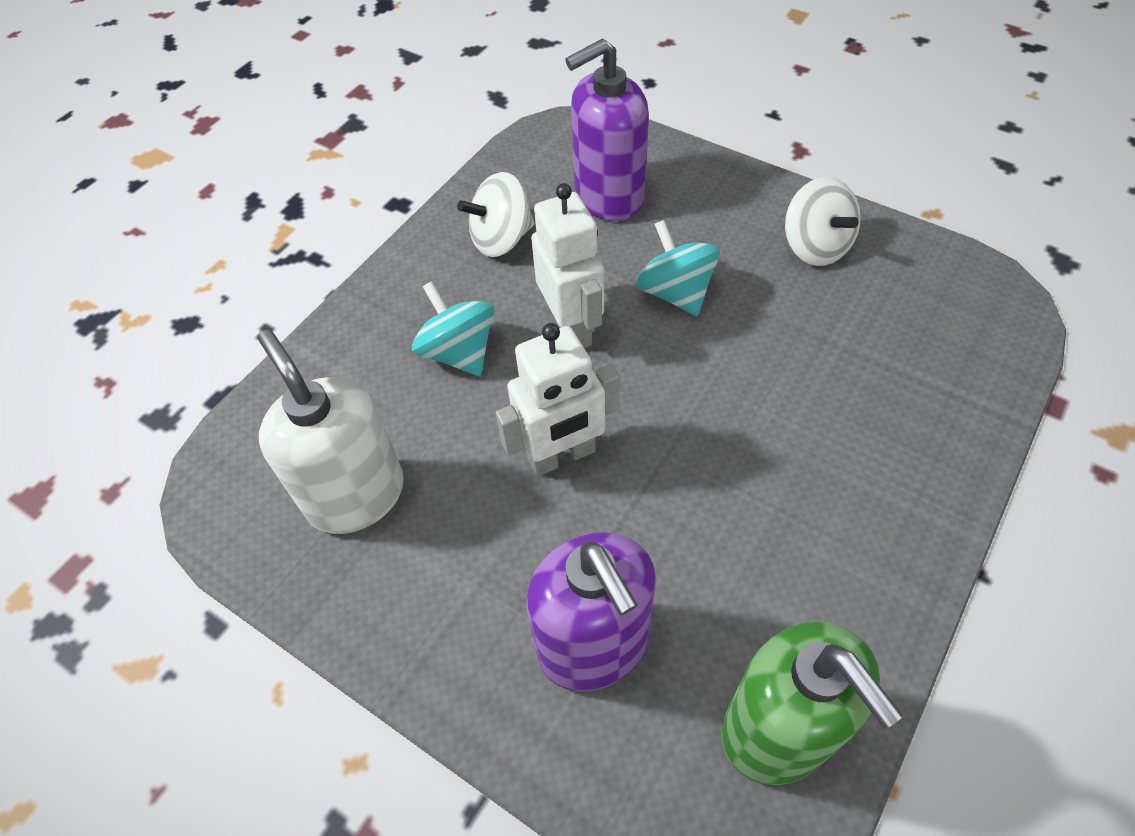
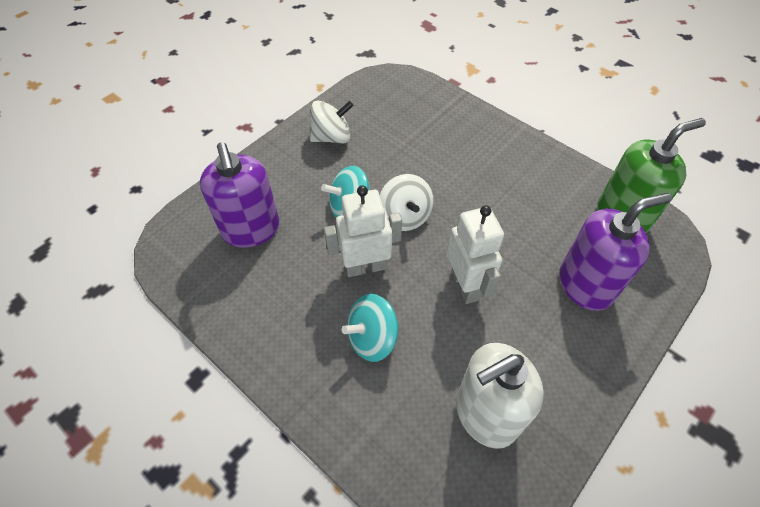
camera: 85 degrees left, 0 degrees up
white spinning top [457,172,534,257] -> white spinning top moved to [380,174,434,231]

